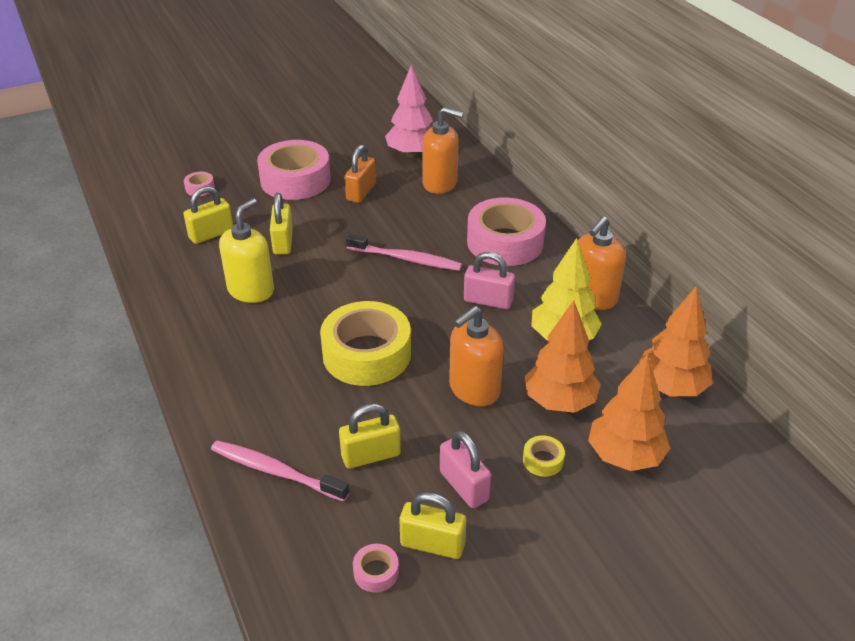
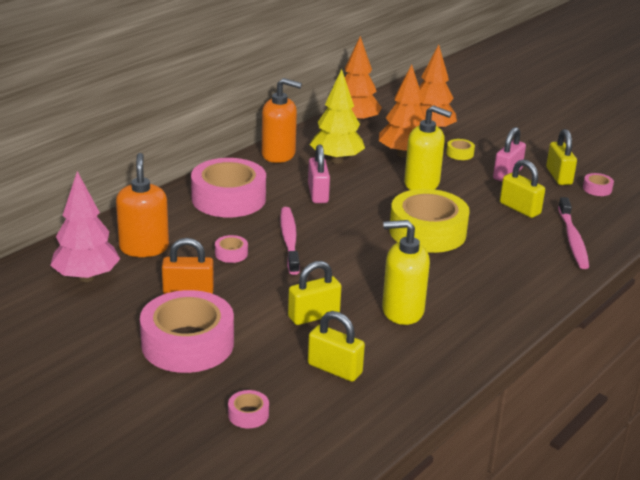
camera: 115 degrees left, 10 degrees down
orange soap dispenser [449,306,504,406] -> yellow soap dispenser [404,105,452,190]
none -> pink tape [215,235,248,263]

